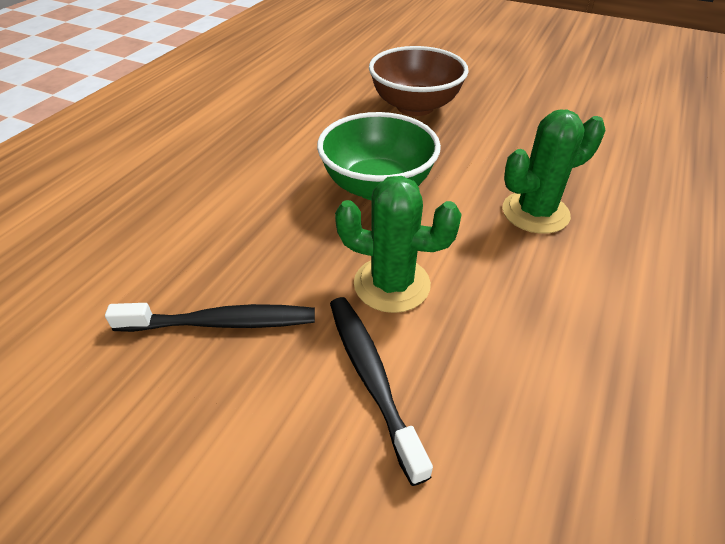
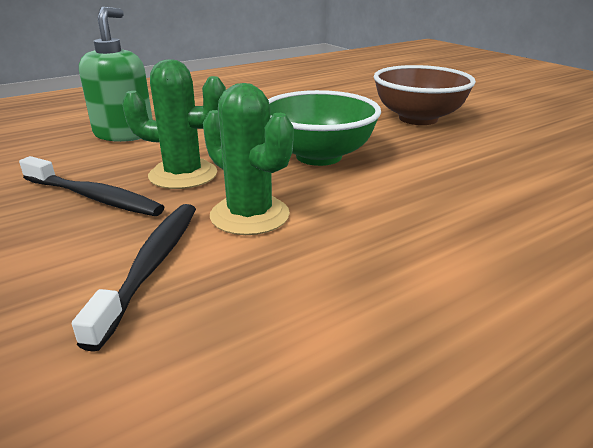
camera: 30 degrees right, 15 degrees down
green cactus [502,110,606,234] -> green cactus moved to [122,59,226,189]
none -> green soap dispenser [79,7,153,142]

